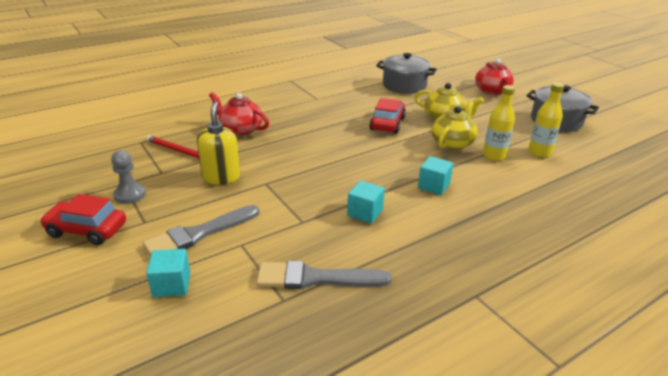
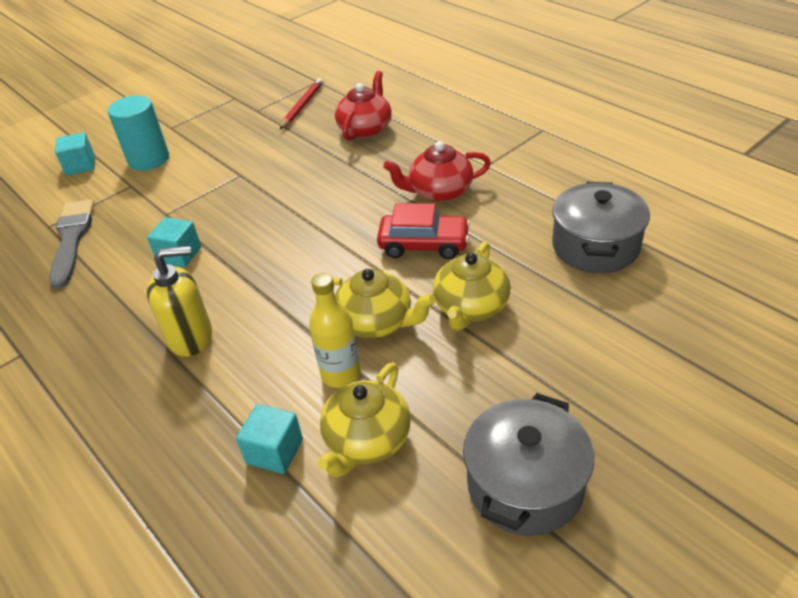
camera: 85 degrees right, 10 degrees up
red car [40,194,126,245] -> none
grey pawn [111,150,146,204] -> none
grey brush [143,205,260,256] -> turquoise cylinder [108,95,169,171]
yellow soap dispenser [197,102,240,185] -> yellow soap dispenser moved to [147,246,212,357]
turquoise cube [418,156,453,195] -> turquoise cube moved to [236,404,303,474]
red teapot [475,59,514,95] -> red teapot moved to [383,141,491,202]
yellow bottle [528,83,564,158] -> yellow teapot [317,362,411,478]

